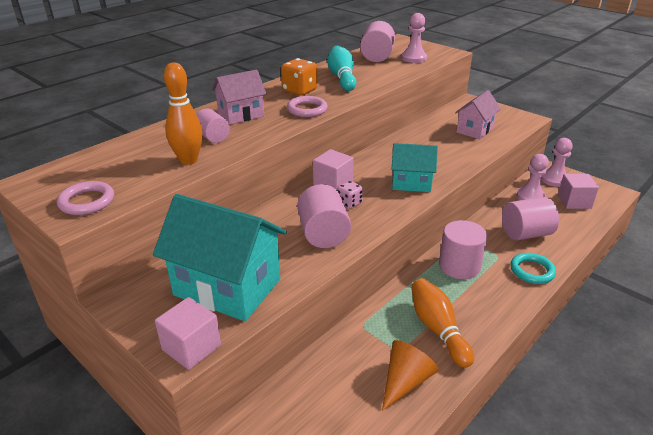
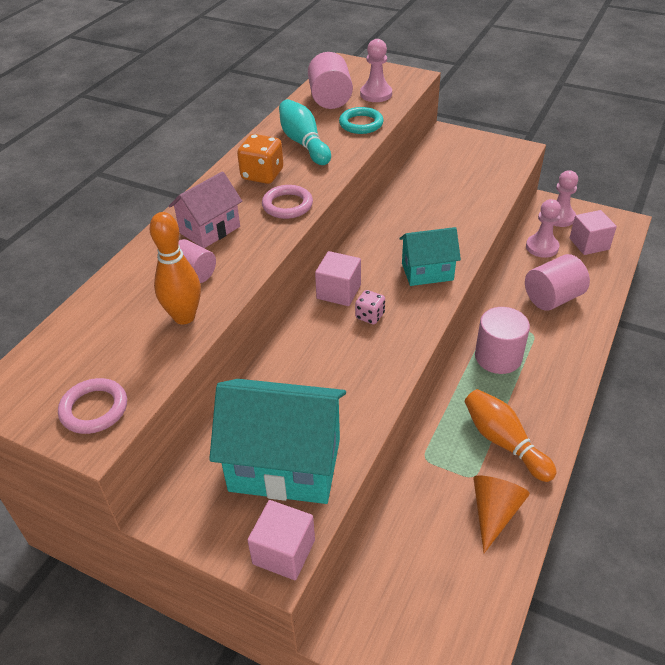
camera: 15 degrees left, 10 degrees up
pink cylinder [297,184,351,248] -> none
pink house [455,90,501,139] -> none
turquoise ring [510,253,556,284] -> turquoise ring moved to [339,107,384,134]

